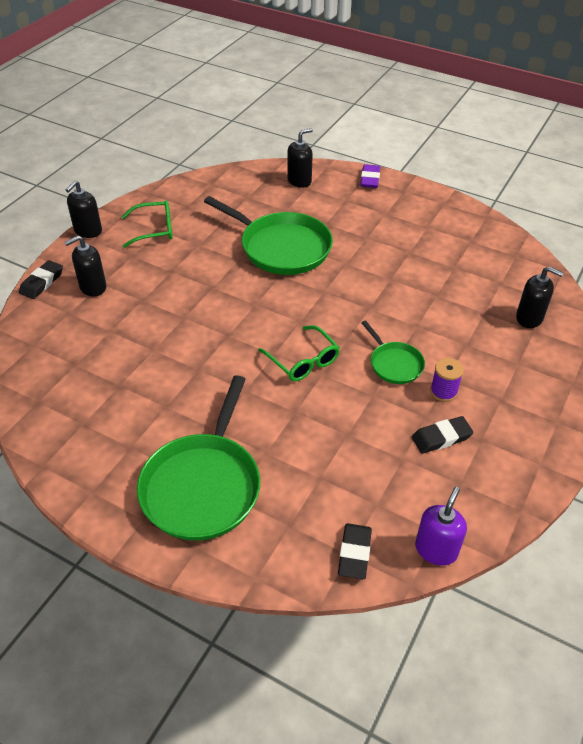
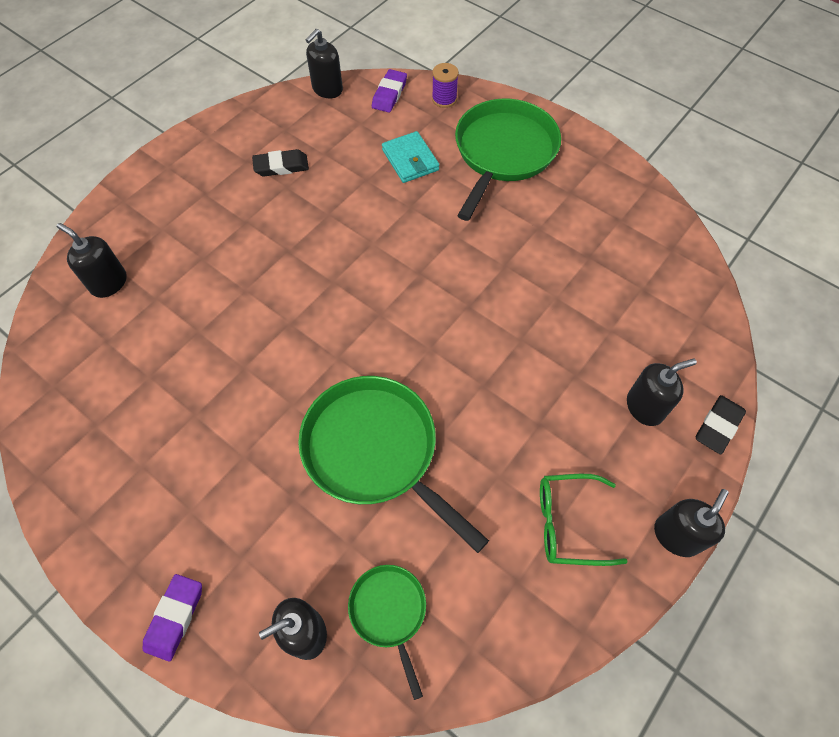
camera: 170 degrees left, 15 degrees up
green glasses [258,325,340,381] -> none
black eraser [338,523,372,579] -> purple eraser [372,69,407,112]
green pan [361,320,425,384] -> green pan moved to [348,565,426,700]
purple soap dispenser [415,487,467,566] -> black soap dispenser [306,29,343,98]
purple spool [430,358,464,402] -> purple spool moved to [432,63,459,108]
none -> turquoise wallet [382,131,439,183]

